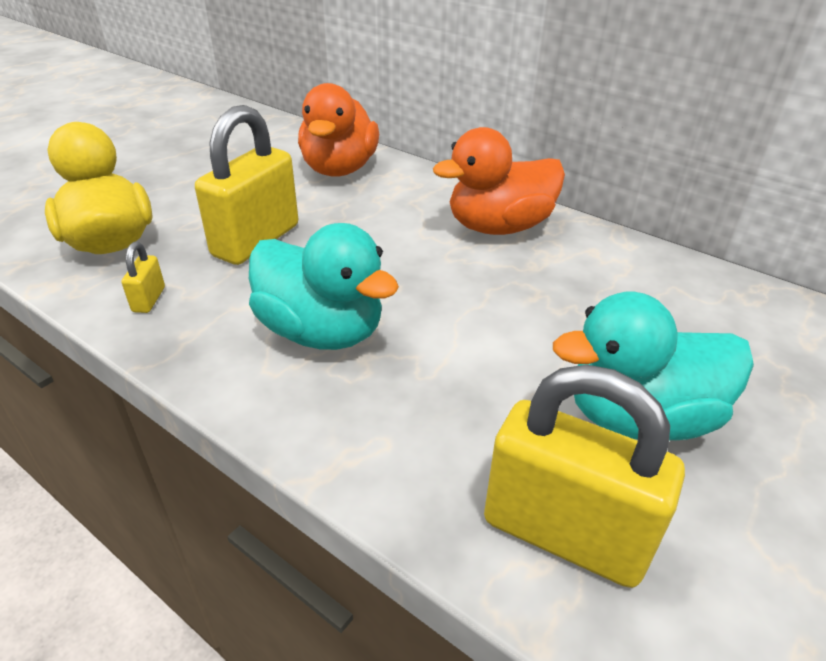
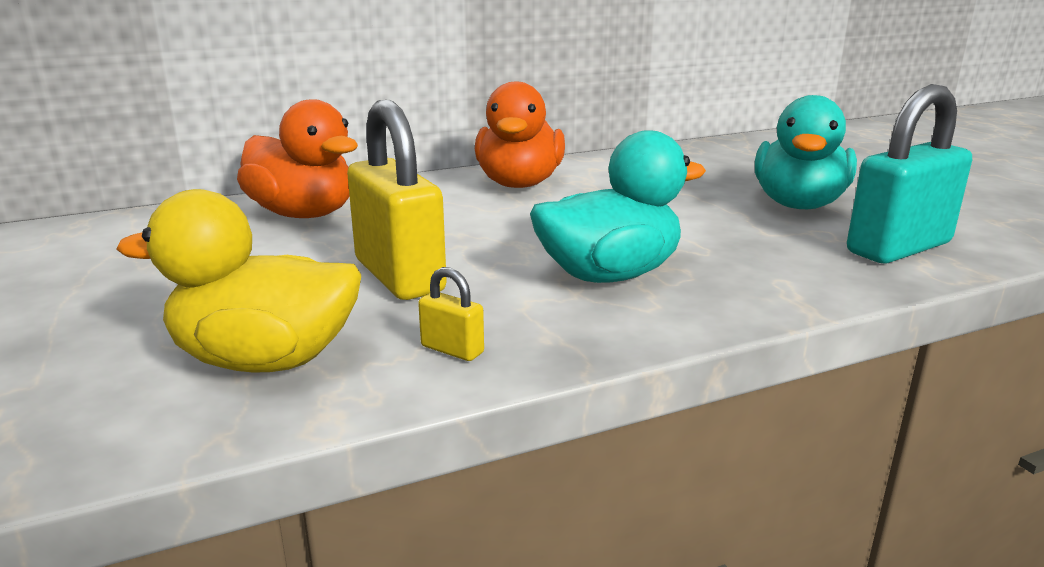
camera: 60 degrees left, 15 degrees down
yellow padlock [484,365,685,588] -> turquoise padlock [847,84,972,263]

